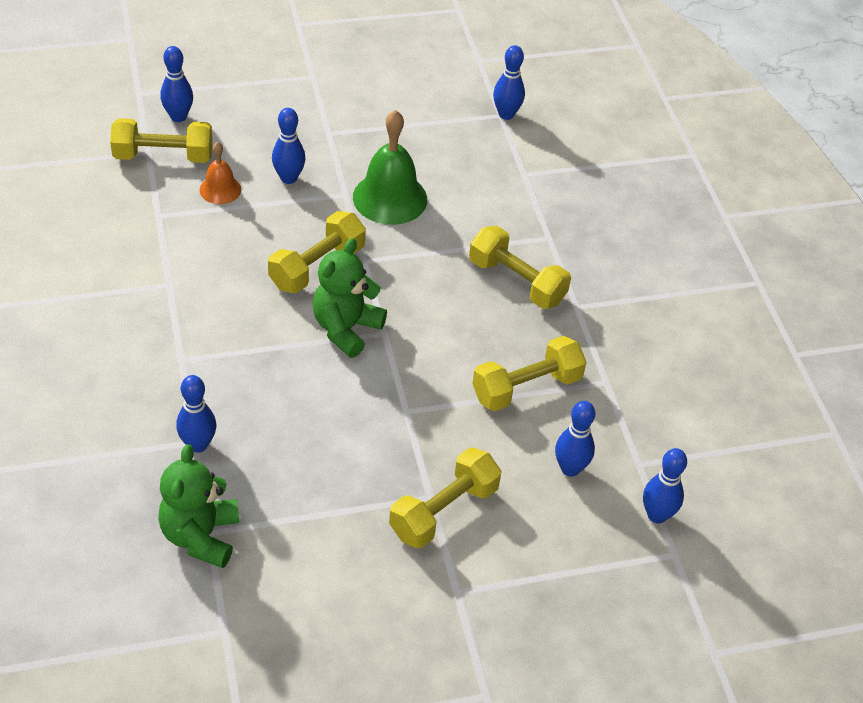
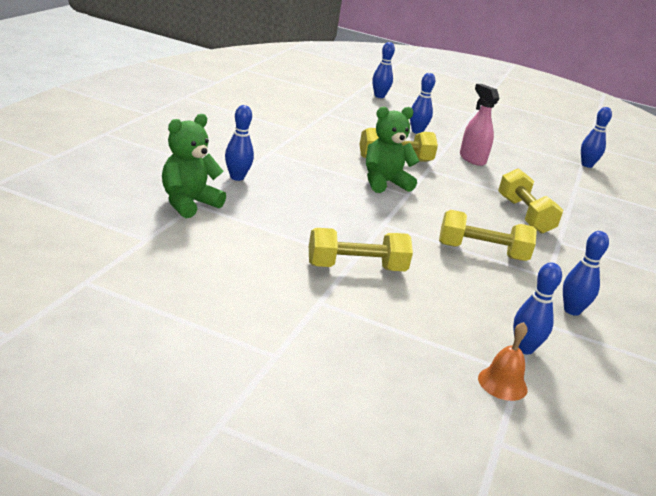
camera: 35 degrees right, 20 degrees down
yellow dumbbell [110,118,212,163] -> none
orange bell [200,142,241,204] -> orange bell moved to [478,322,528,401]
green bell [353,110,427,225] -> pink spray bottle [460,84,499,166]
blue bowling pin [555,401,595,477] -> blue bowling pin moved to [563,231,609,316]

